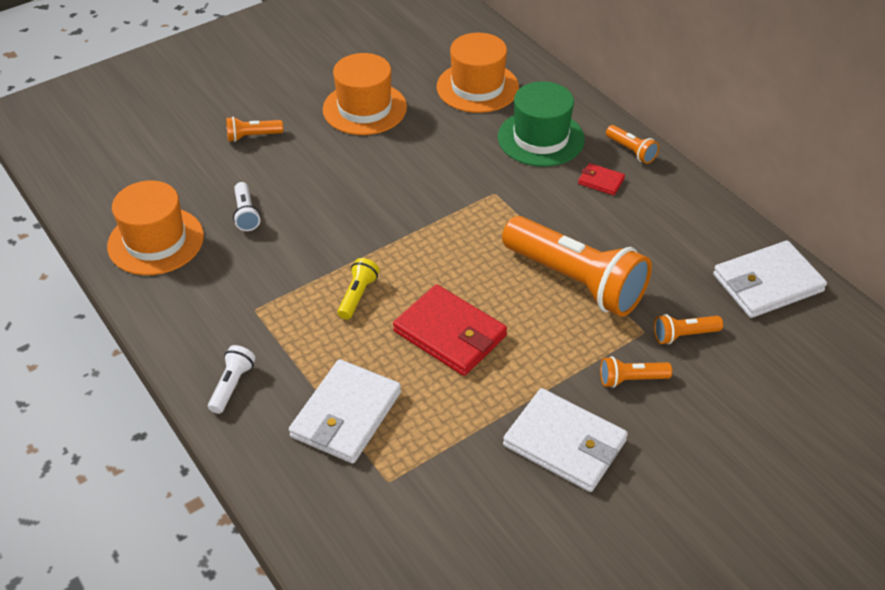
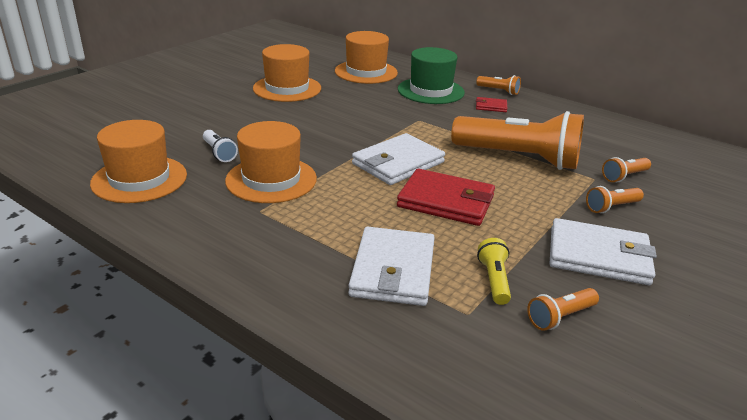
camera: 20 degrees left, 15 degrees down
white flashlight [208,345,256,414] -> none
orange flashlight [226,117,283,142] -> orange flashlight moved to [527,288,599,331]
yellow flashlight [337,258,380,319] -> yellow flashlight moved to [477,238,511,305]
white wallet [713,240,827,318] -> white wallet moved to [352,133,445,185]
none -> orange hat [225,121,317,203]

